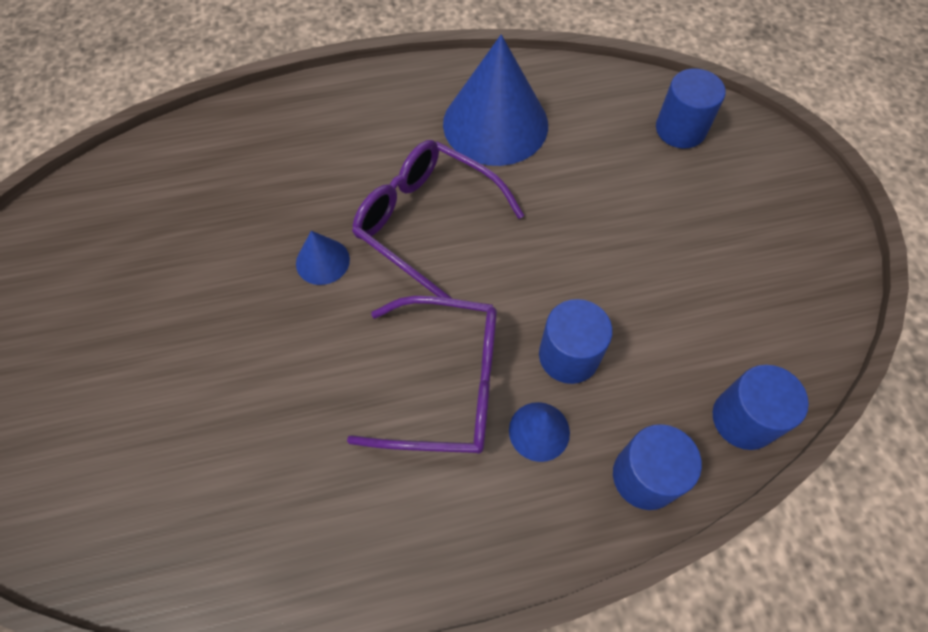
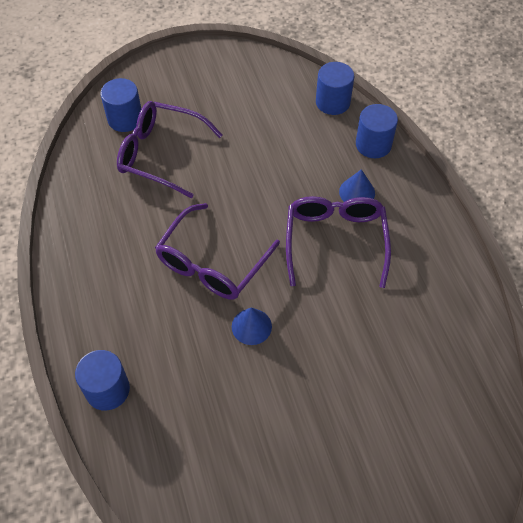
camera: 95 degrees left, 5 degrees down
blue cone [443,34,548,166] -> none
blue cylinder [539,299,613,384] -> blue cylinder moved to [75,350,130,411]
none -> purple glasses [117,101,222,198]

